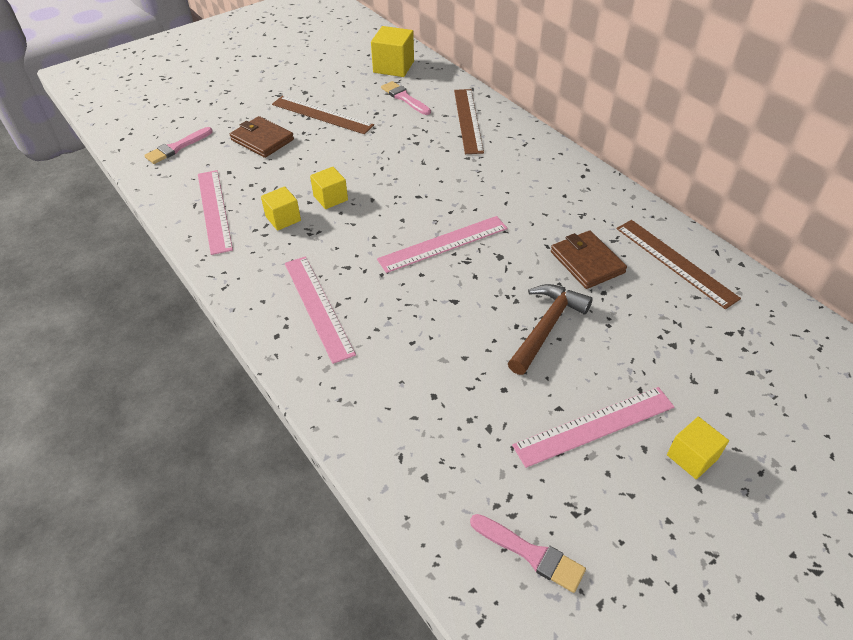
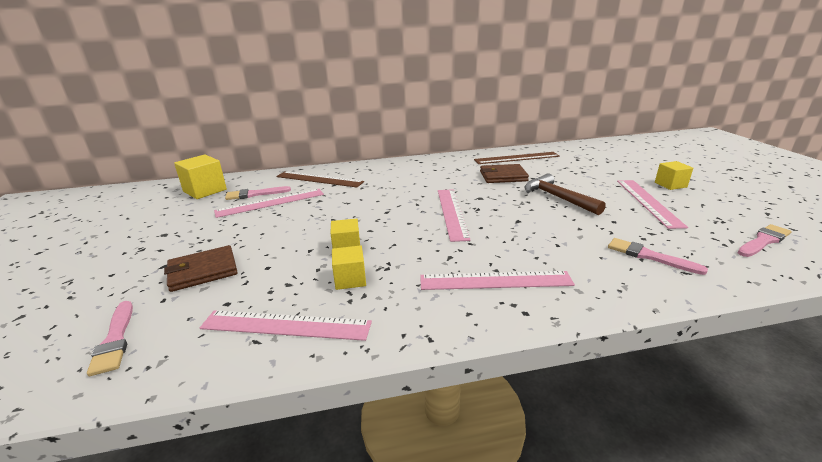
camera: 65 degrees left, 20 degrees down
brown ruler [272,96,374,134] -> none
none -> pink ruler [214,189,324,218]
none -> pink brush [608,238,708,275]

